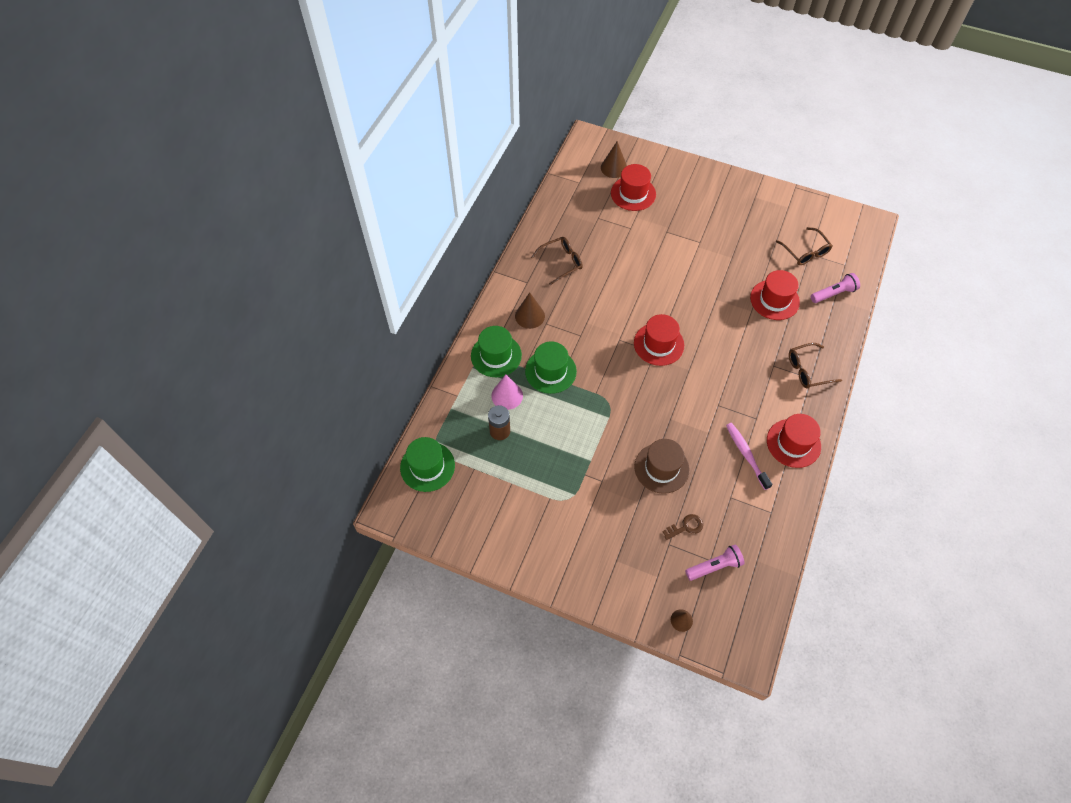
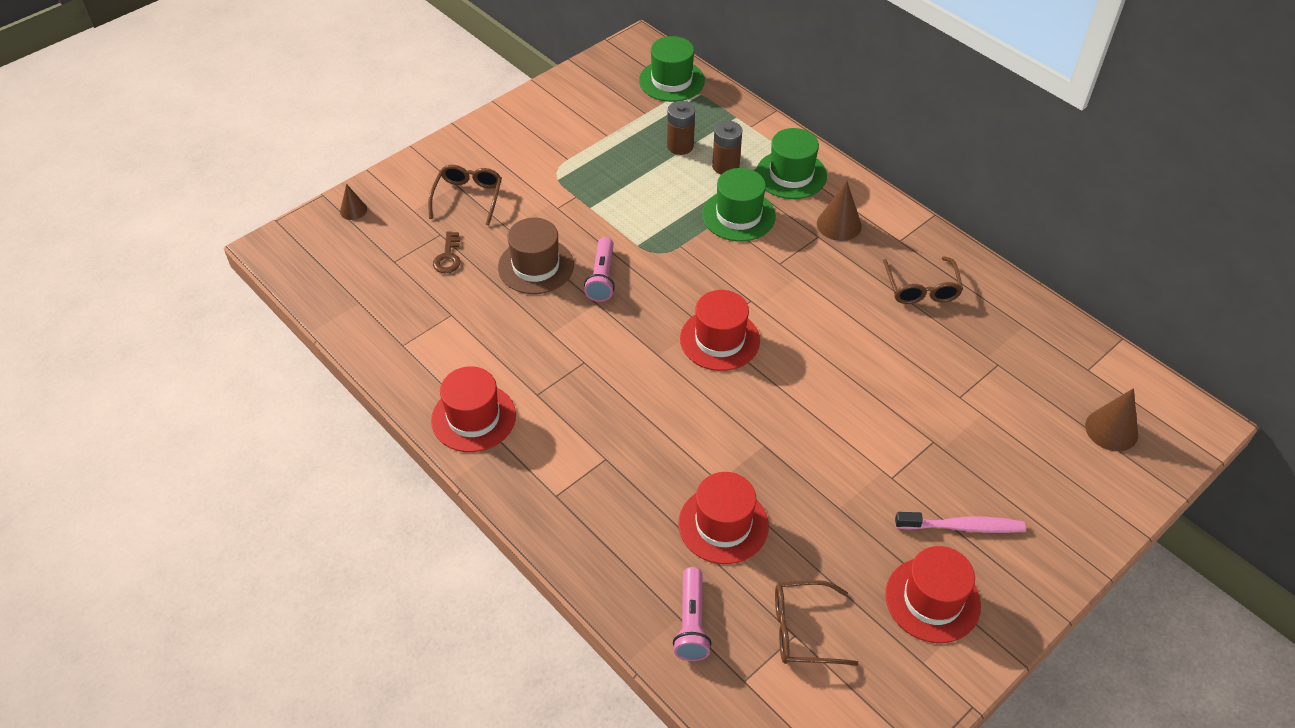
camera: 115 degrees right, 10 degrees down
pink cone [491,375,523,410] -> brown battery [712,121,742,175]
red hat [611,164,656,211] -> red hat moved to [885,546,981,643]
pink flashlight [685,544,745,581] -> pink flashlight moved to [584,237,615,302]
pink toothbrush [726,423,772,490] -> pink toothbrush moved to [895,512,1026,533]
brown glasses [789,343,842,388] -> brown glasses moved to [428,165,502,226]

